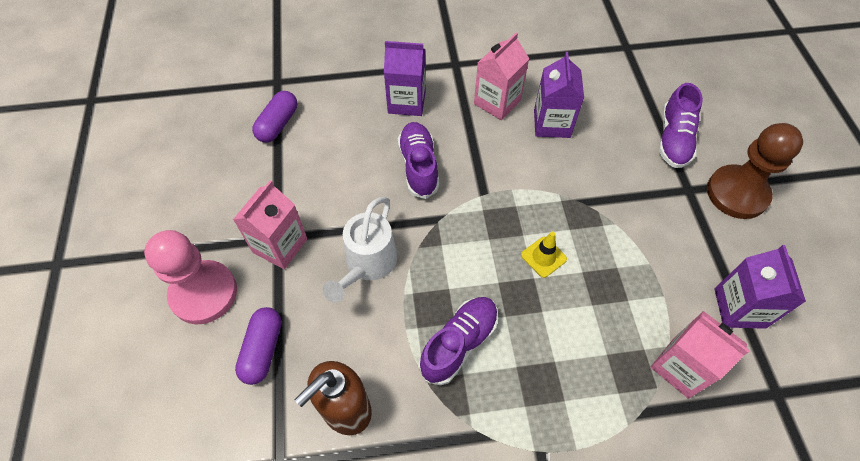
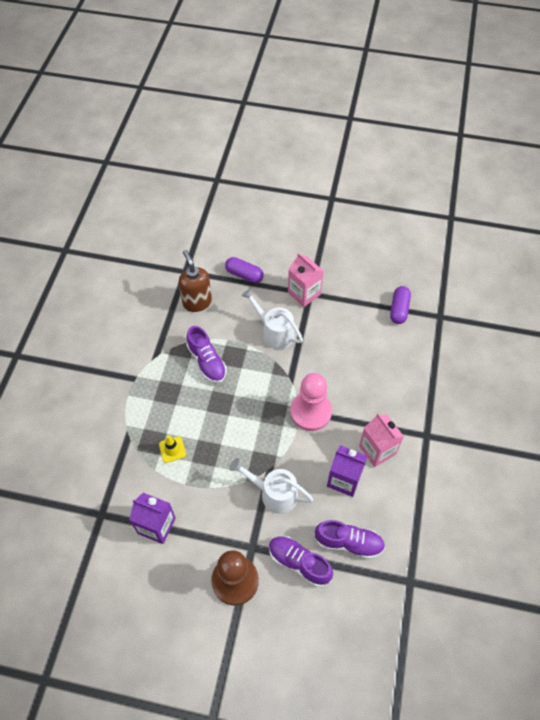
camera: 110 degrees right, 0 degrees up
pink pawn [144,230,237,324] -> pink pawn moved to [290,373,332,431]
purple capsule [252,91,297,143] -> purple capsule turned 60 degrees clockwise [390,286,411,324]
purple carton [384,41,426,116] -> none
purple shoe [398,122,439,199] -> purple shoe moved to [314,520,385,559]
yellow traffic cone [521,232,567,278] -> yellow traffic cone moved to [159,435,186,463]
pink carton [651,311,750,399] -> none
none -> white watering can [229,458,313,514]

